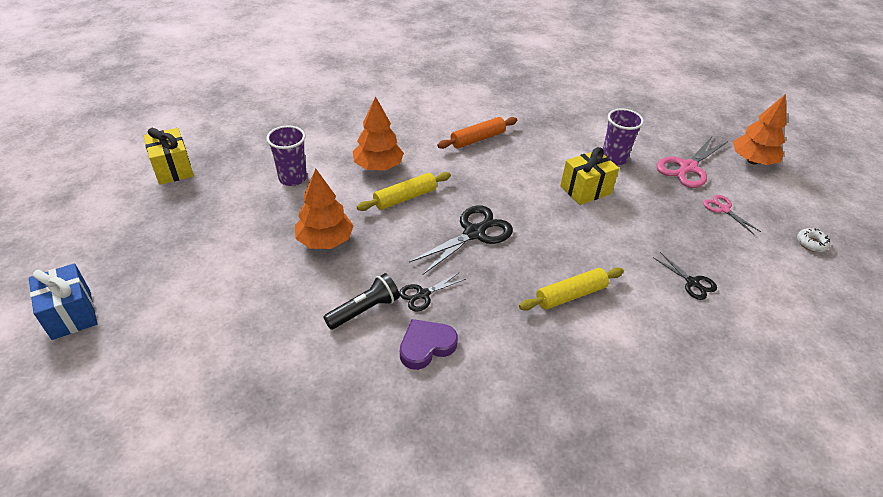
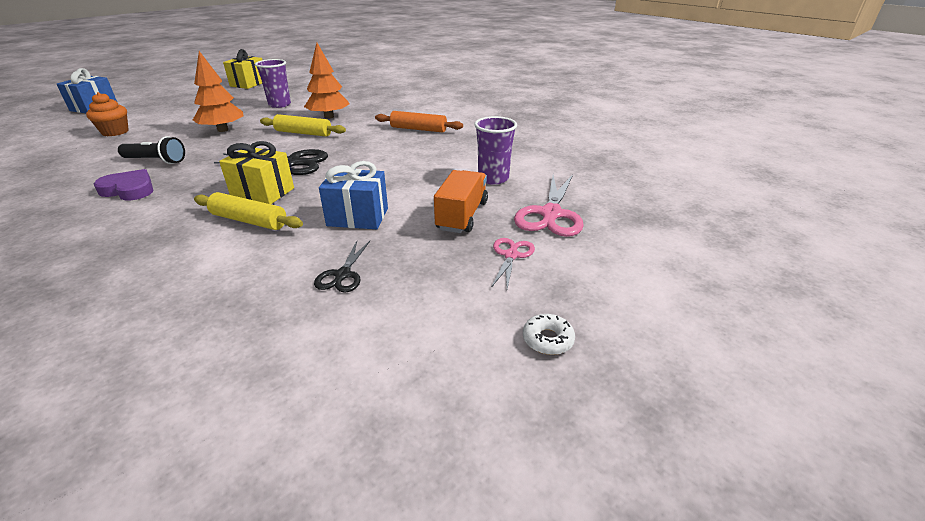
camera: 50 degrees right, 10 degrees down
black scissors [399,272,466,312] -> none
yellow gift [560,147,619,205] -> yellow gift moved to [219,141,294,204]
pink scissors [656,137,728,188] -> pink scissors turned 75 degrees counterclockwise [514,174,584,237]
orange tree [733,94,786,165] -> none
none -> orange cupcake [86,92,129,136]
none -> blue gift [319,161,388,229]
none -> orange truck [434,170,488,233]

